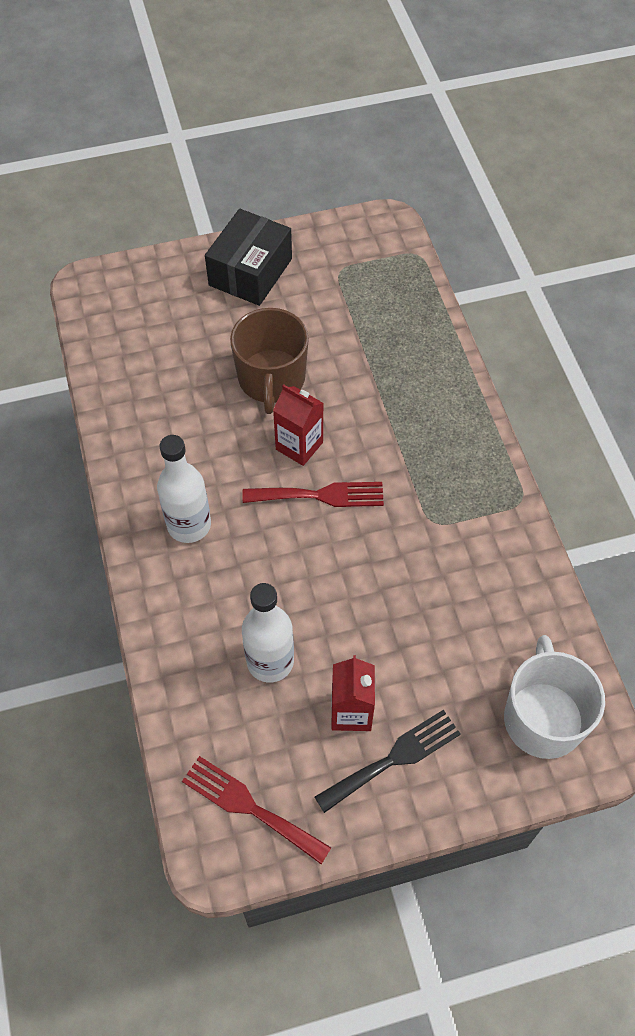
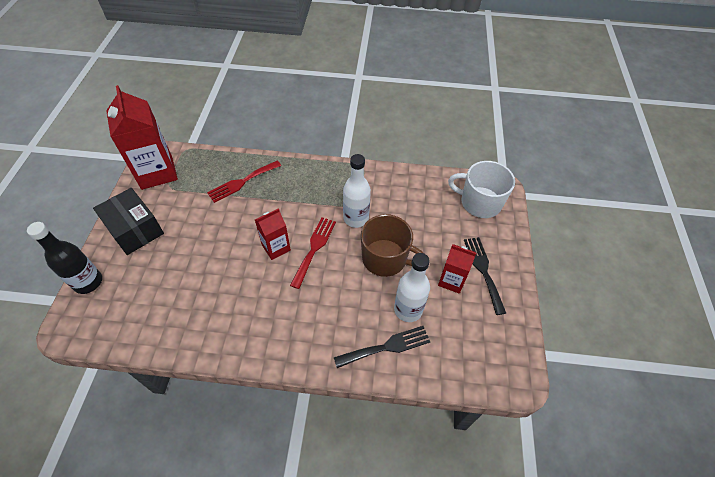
camera: 70 degrees left, 5 degrees down
white bottle [157,435,211,543] -> white bottle moved to [343,154,371,228]
red fork [182,756,332,864] -> red fork moved to [207,161,281,203]
brown mug [230,308,309,414] -> brown mug moved to [361,214,423,277]
none -> black bottle [27,222,102,294]
none -> red carton [106,85,178,190]
none -> black fork [334,326,430,368]

